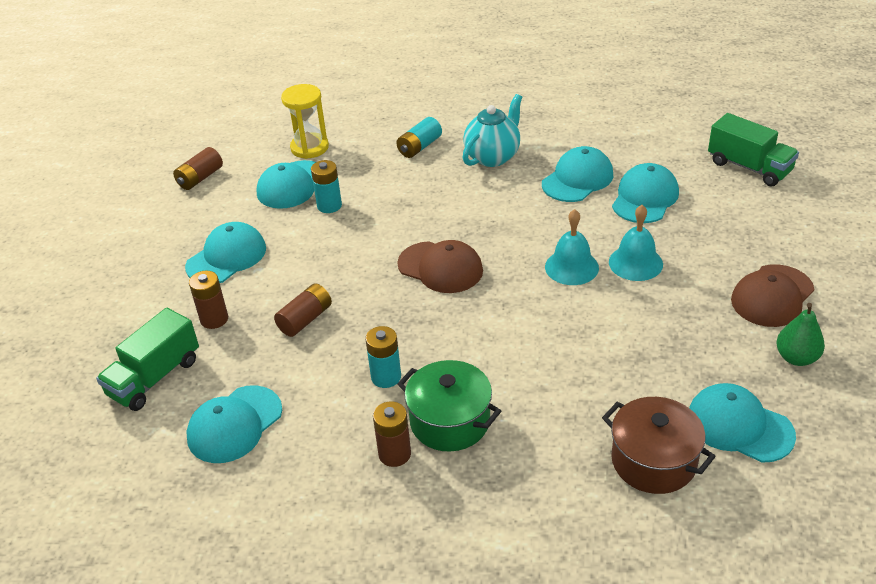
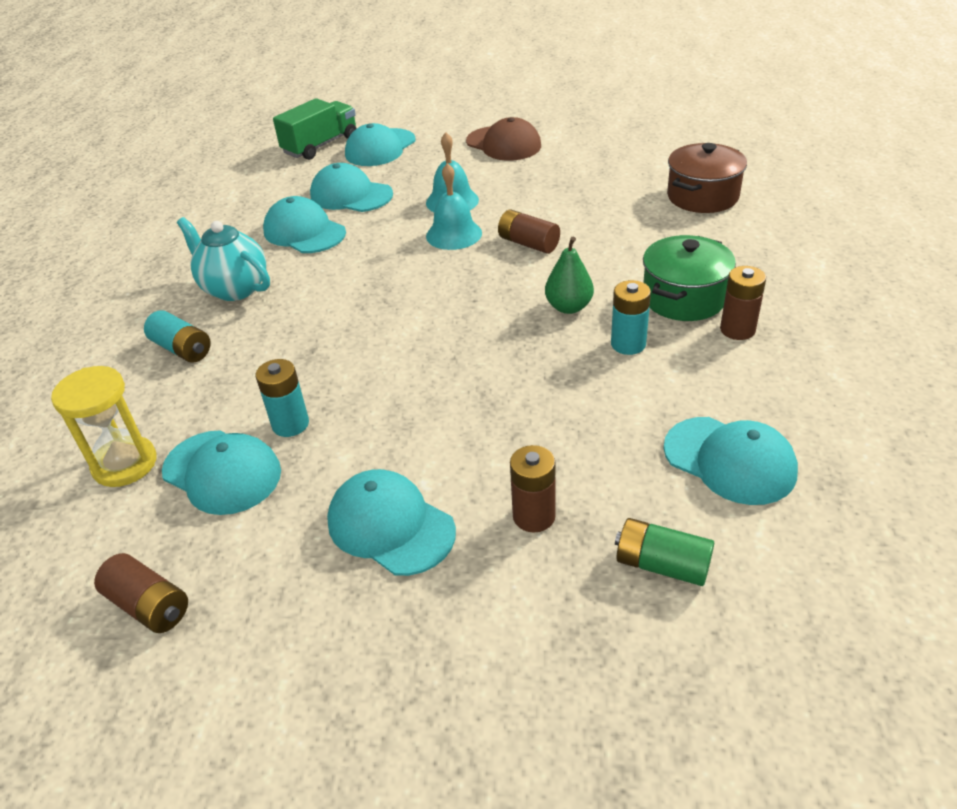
camera: 90 degrees left, 0 degrees up
green truck [96,308,199,411] -> green battery [615,518,714,586]
brown battery [274,283,332,337] -> brown battery moved to [498,210,560,254]
brown cap [397,240,483,293] -> none
turquoise cap [689,383,796,463] -> turquoise cap moved to [345,123,416,166]
green pear [776,303,825,366] -> green pear moved to [545,237,594,314]

